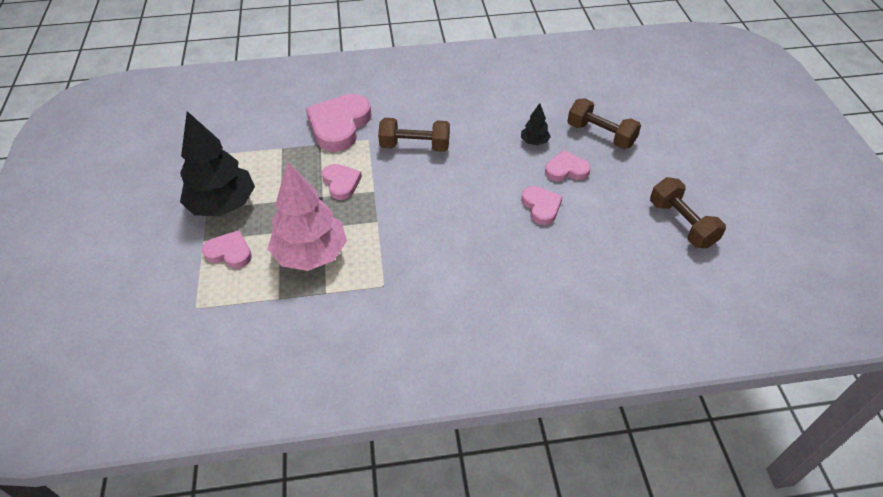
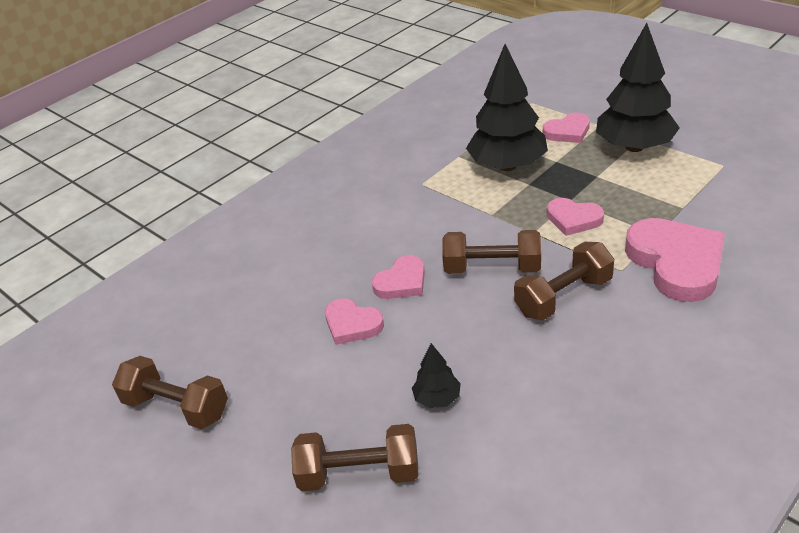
camera: 145 degrees right, 10 degrees down
pink tree [268,161,347,271] -> black tree [466,44,548,171]
pink heart [545,150,591,181] -> pink heart moved to [372,255,425,299]
none -> brown dumbbell [442,230,541,274]

